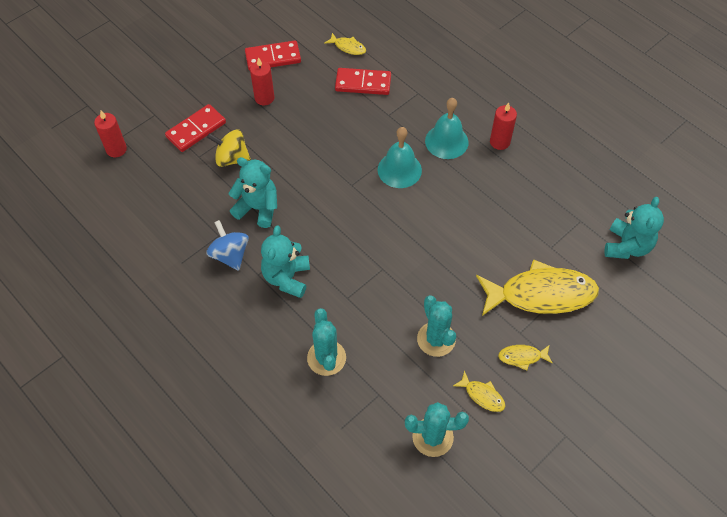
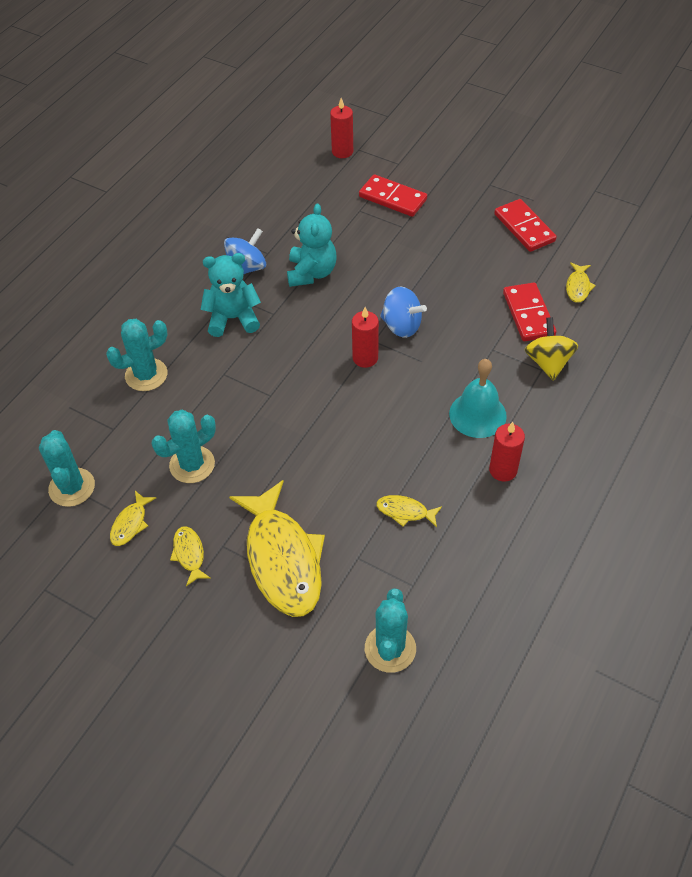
camera: 75 degrees right, 5 degrees down
yellow spinning top [207,129,251,167] -> yellow spinning top moved to [525,317,578,381]
red candle [250,57,274,105] -> red candle moved to [352,307,379,368]
turquoise bell [378,127,422,188] -> none
turquoise teddy bear [604,197,664,259] -> turquoise cactus [365,588,416,673]
none -> yellow fish [376,495,442,527]
none -> blue spinning top [380,286,427,338]

